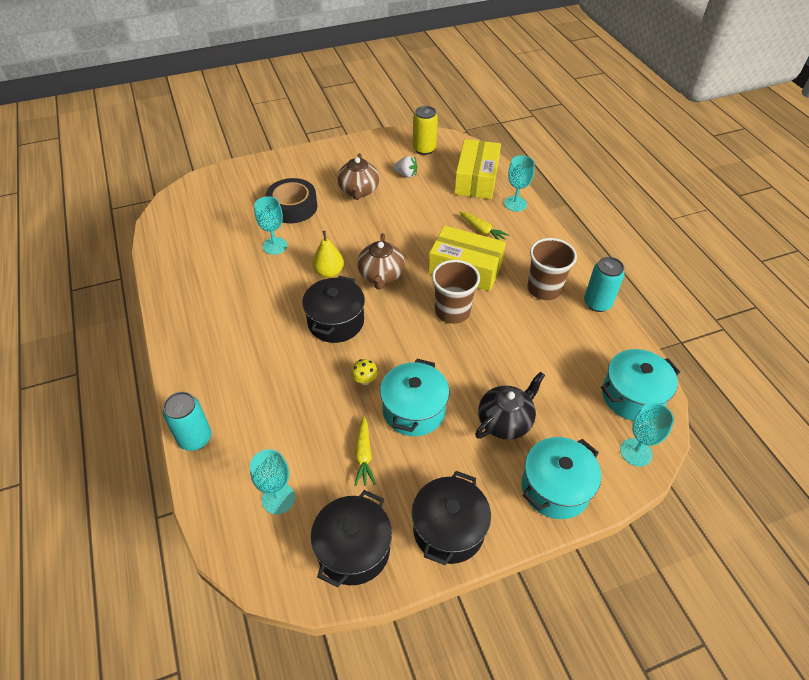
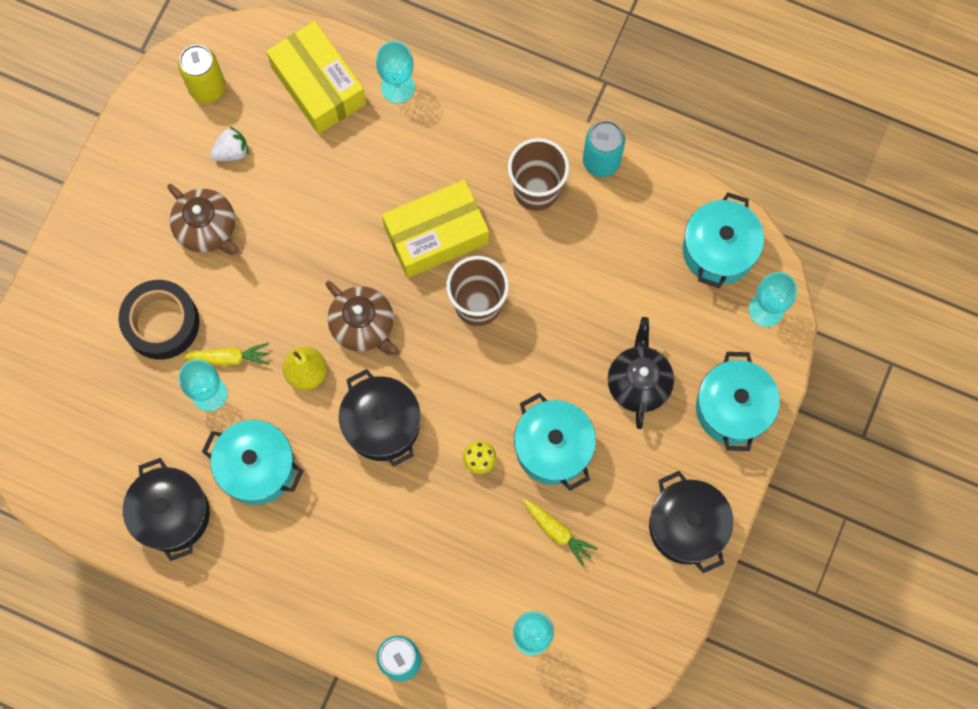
camera: 45 degrees left, 25 degrees up
black pot [311,490,392,587] -> black pot moved to [123,458,210,561]
yellow carrot [460,211,510,240] -> yellow carrot moved to [182,343,269,366]
none -> turquoise pot [202,420,303,505]

